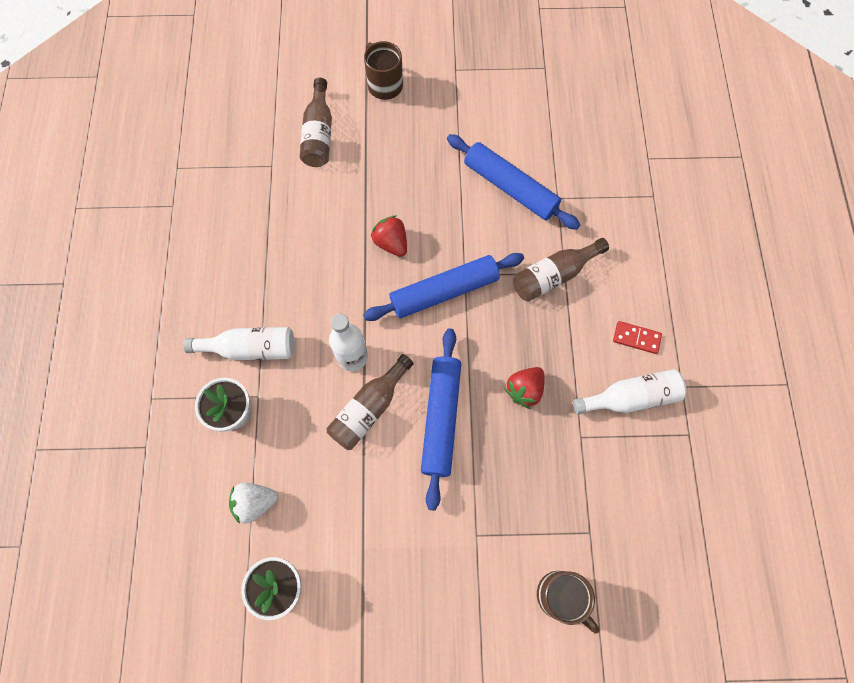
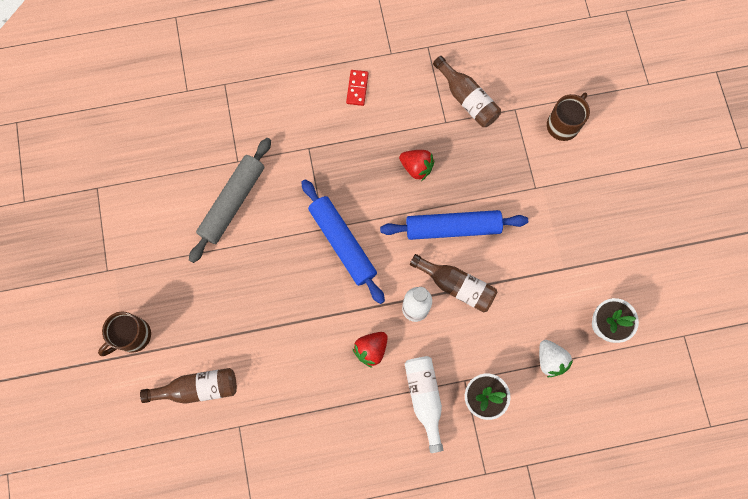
camera: 100 degrees left, 5 degrees up
red strawberry [371,215,407,257] -> red strawberry moved to [352,332,388,368]
blue rolling pin [447,134,580,230] -> grey rolling pin [189,138,271,263]
brown bottle [513,238,609,302] -> brown bottle moved to [433,56,501,127]
white bottle [573,369,686,415] -> none

